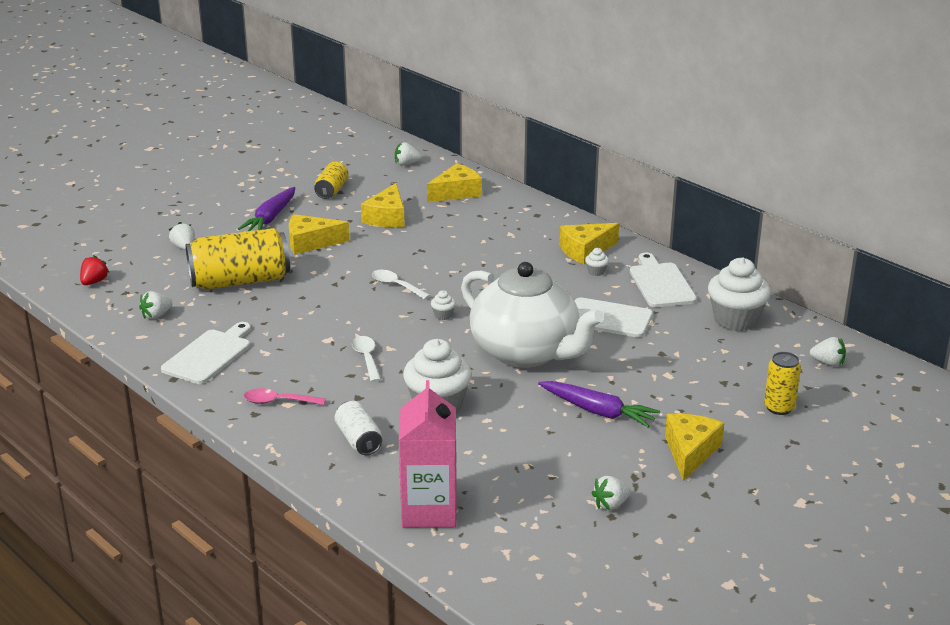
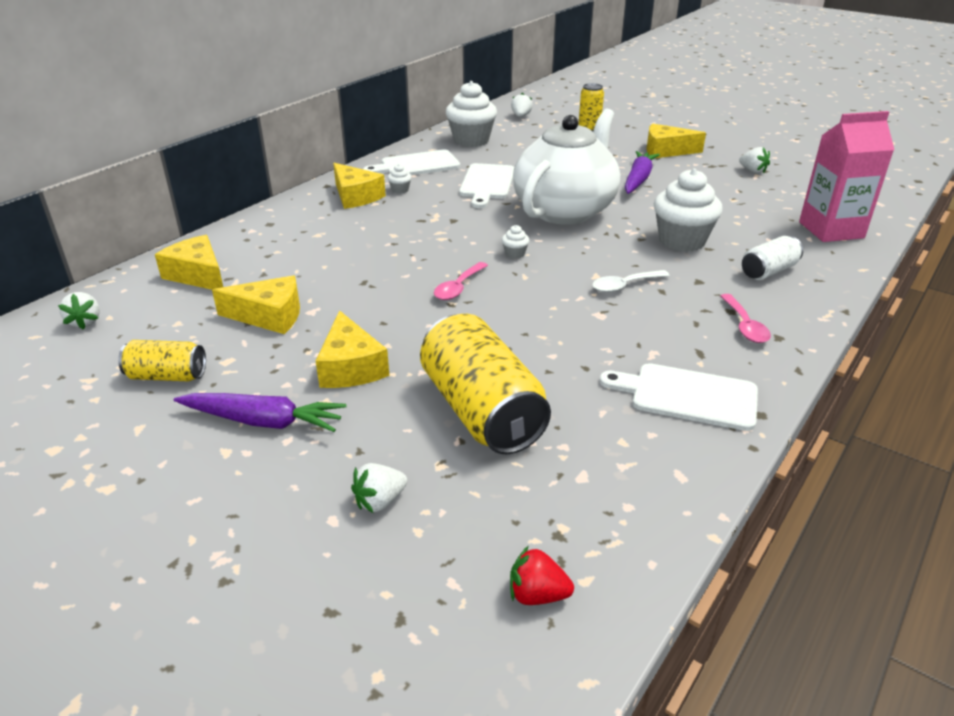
camera: 100 degrees left, 5 degrees up
white strawberry [139,291,173,319] -> none
white spoon [372,270,430,300] -> pink spoon [434,262,488,300]

